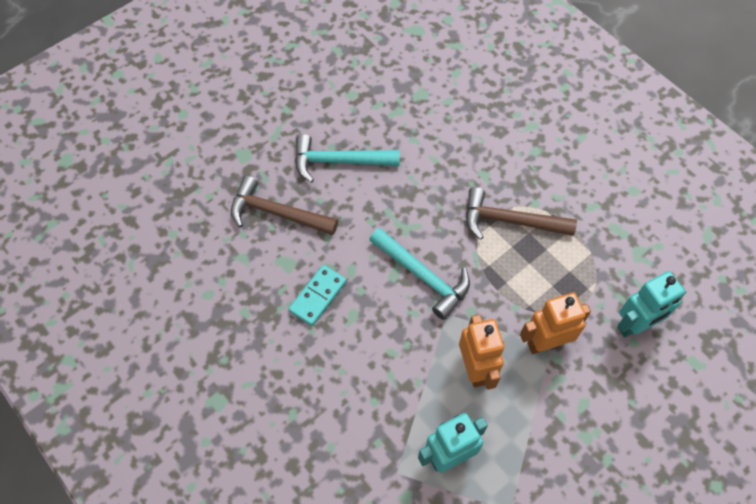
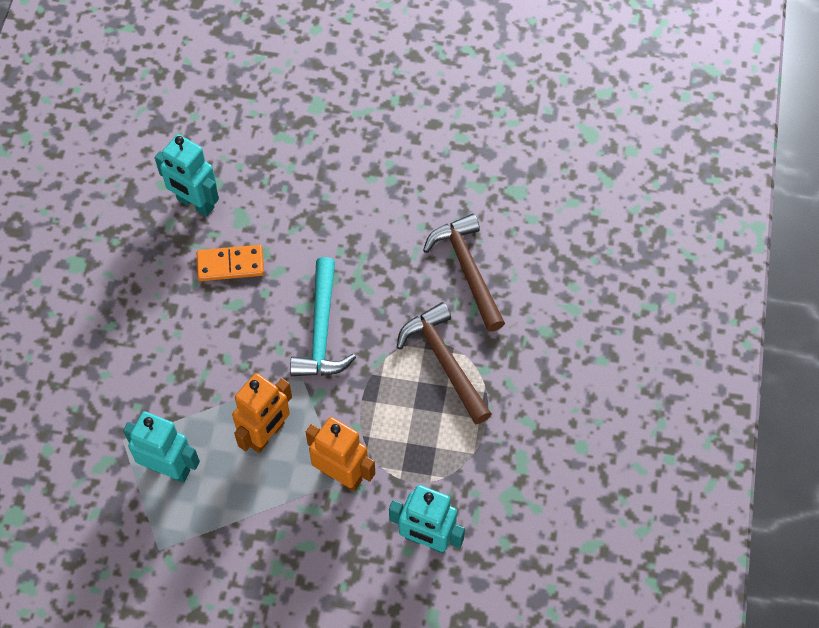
camera: 50 degrees right, 0 degrees up
brown hammer [231,176,338,235] -> brown hammer moved to [423,214,505,332]
turquoise domino [289,265,347,326] -> orange domino [197,245,264,281]
turquoise hammer [295,134,400,183] -> none
none -> turquoise robot [155,135,219,217]

